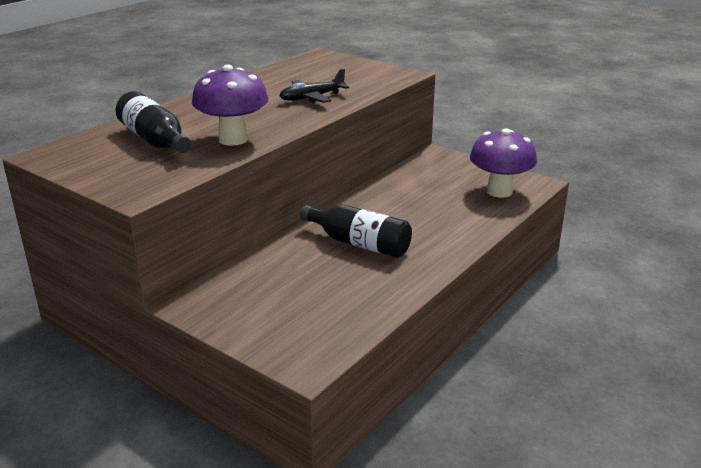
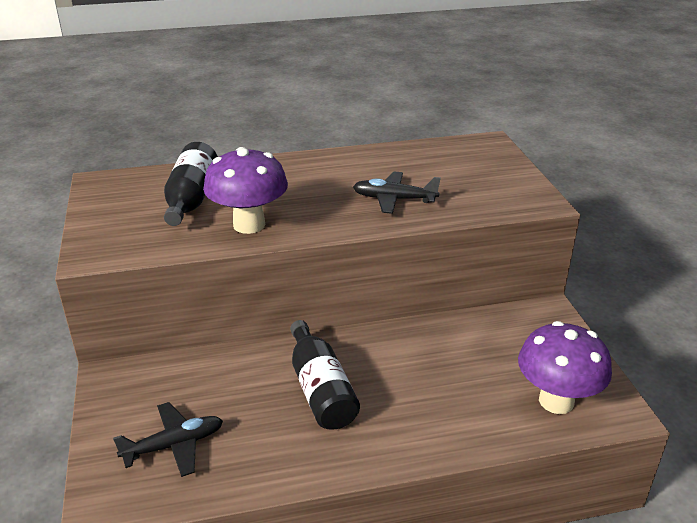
camera: 40 degrees right, 5 degrees up
none -> black plane [113,402,223,477]

